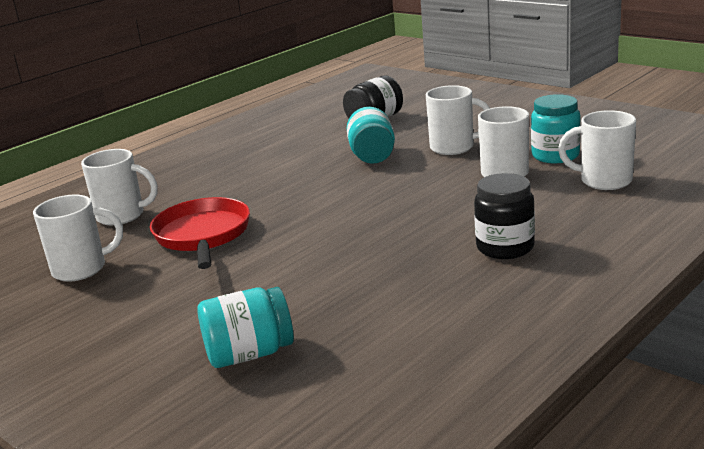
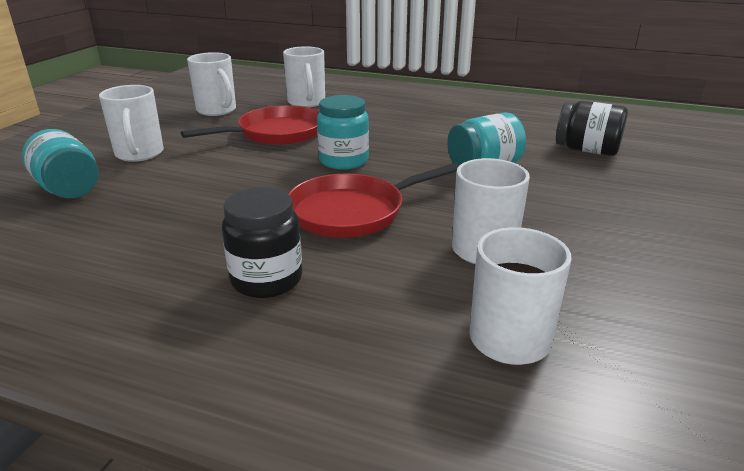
camera: 65 degrees right, 5 degrees up
white mug [426,85,490,155] -> white mug moved to [99,85,164,162]
turquoise jar [531,94,581,163] -> turquoise jar moved to [317,95,369,170]
none -> red pan [289,163,459,238]

